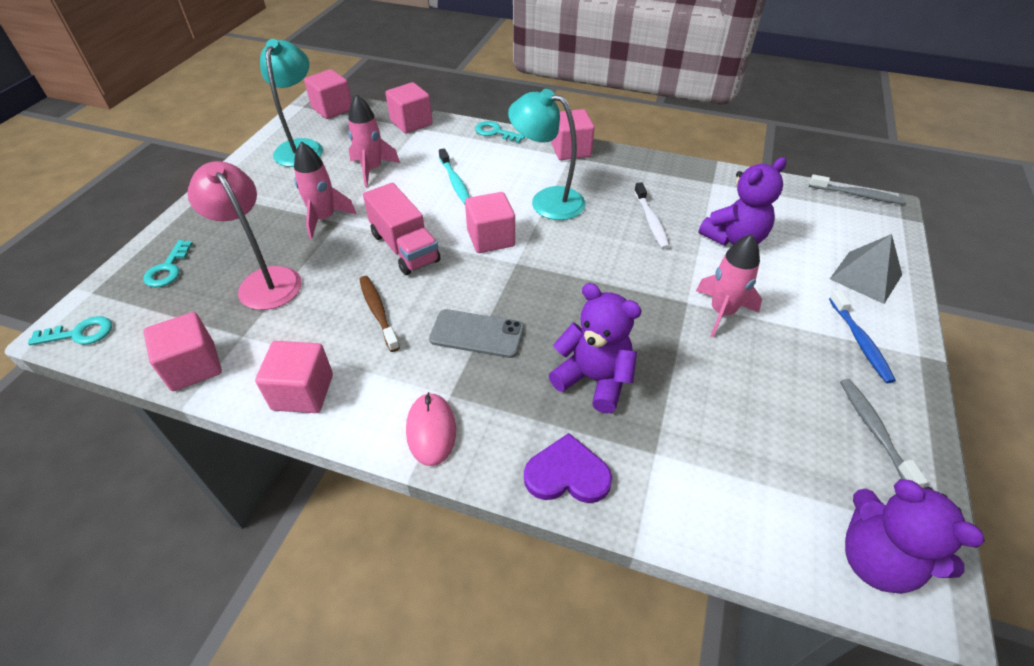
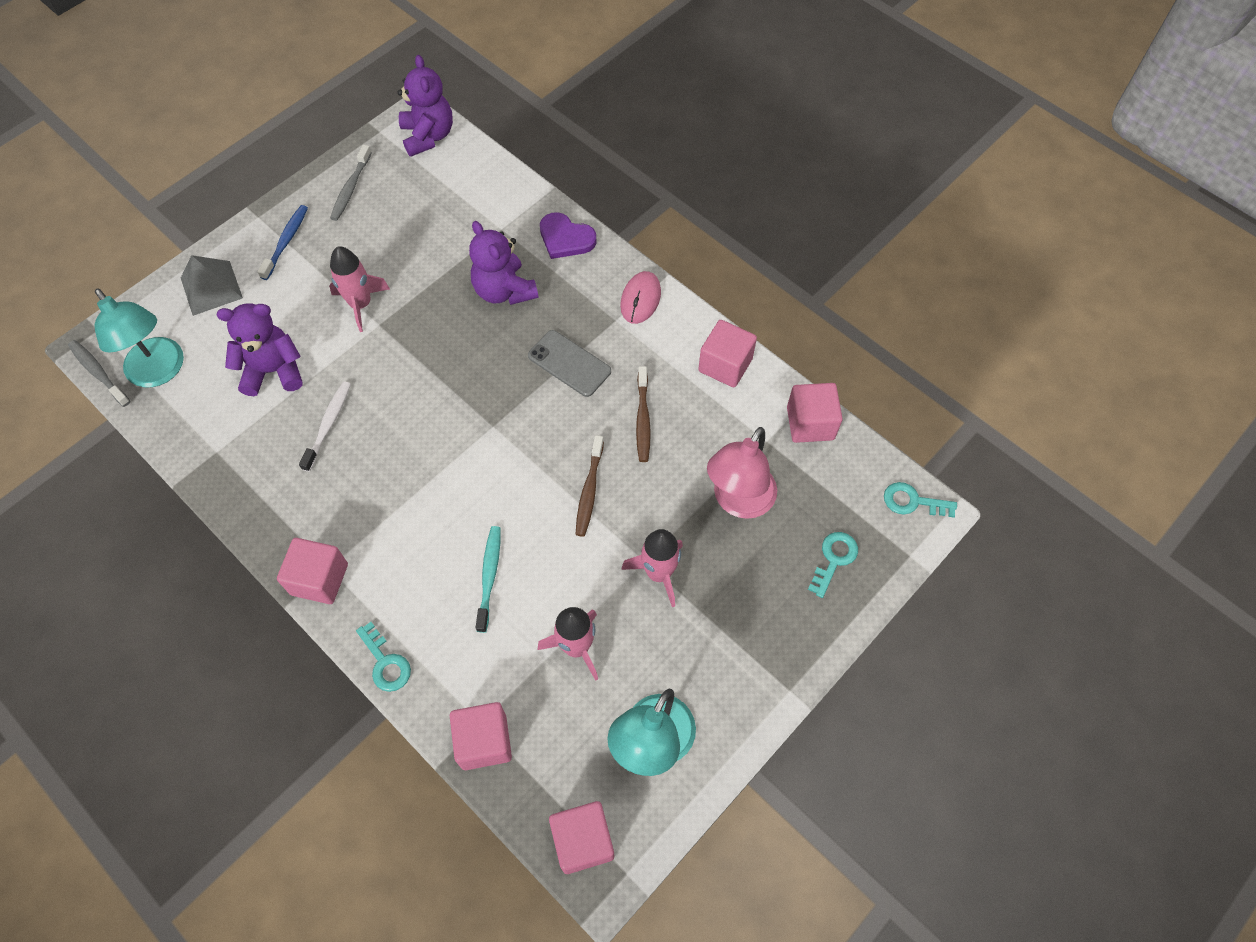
camera: 155 degrees left, 15 degrees up
pink lamp [187,161,302,310] -> pink lamp turned 45 degrees clockwise [707,427,777,519]
pink truck [363,183,441,275] -> brown toothbrush [575,435,604,537]
pink cube [465,192,515,253] -> none
turquoise lamp [508,89,585,220] -> turquoise lamp moved to [95,289,184,387]

